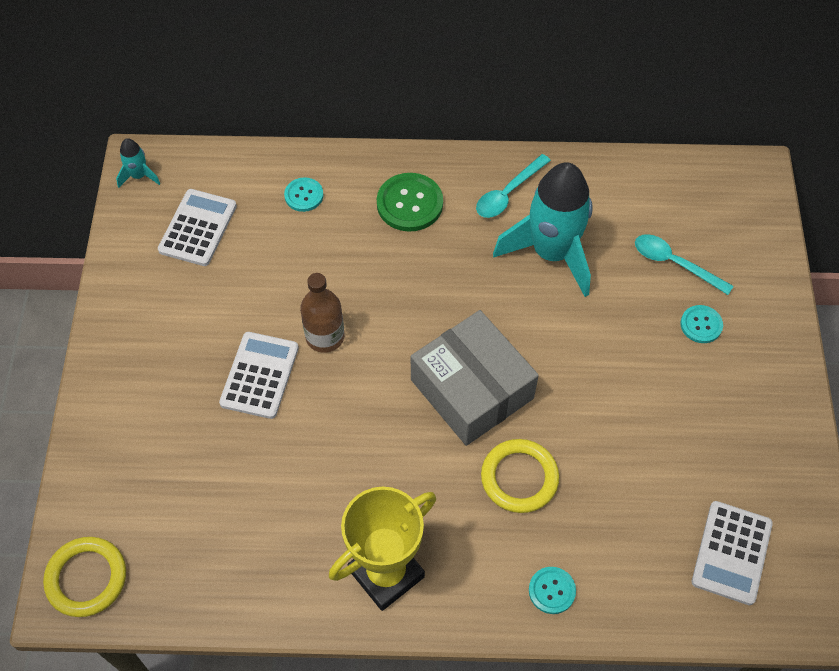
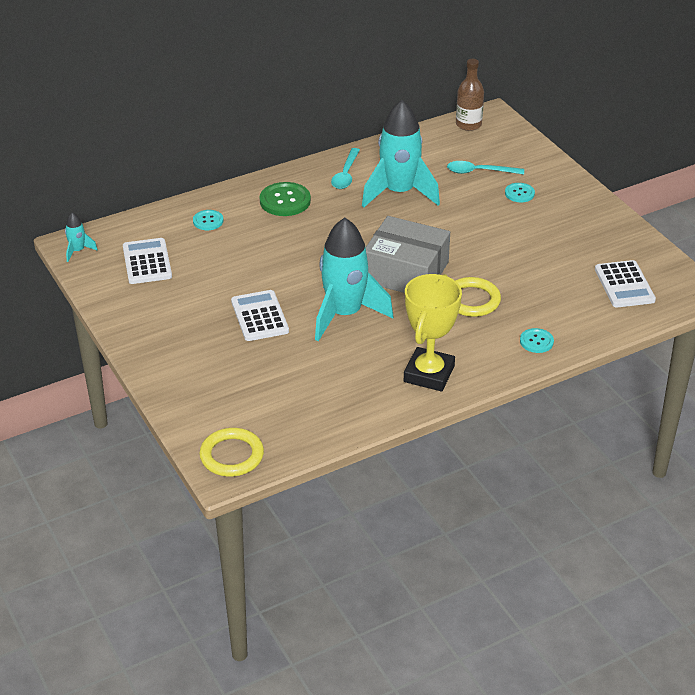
camera: 30 degrees left, 20 degrees down
brown bottle [300,273,344,353] -> brown bottle moved to [456,59,484,131]
none -> turquoise rocket [315,218,393,341]

